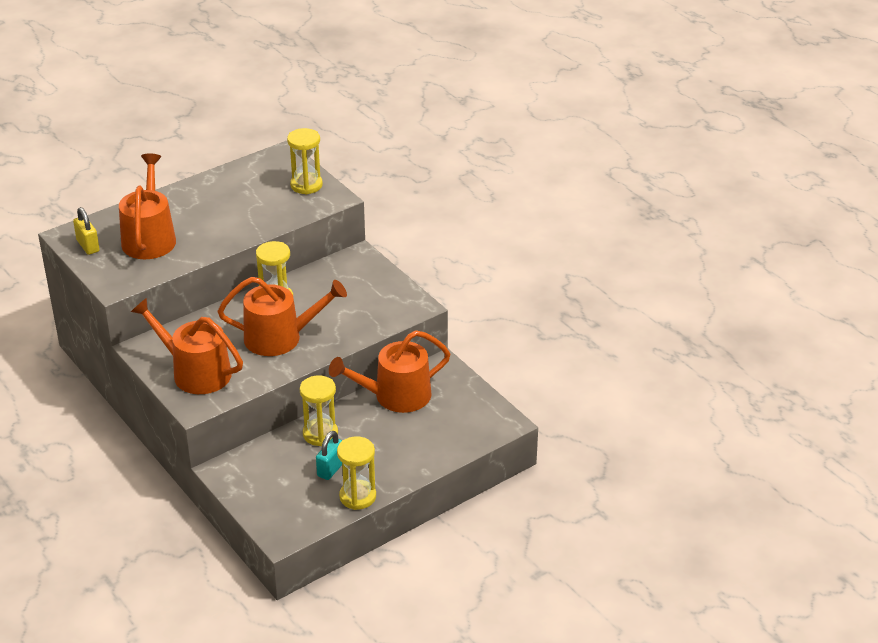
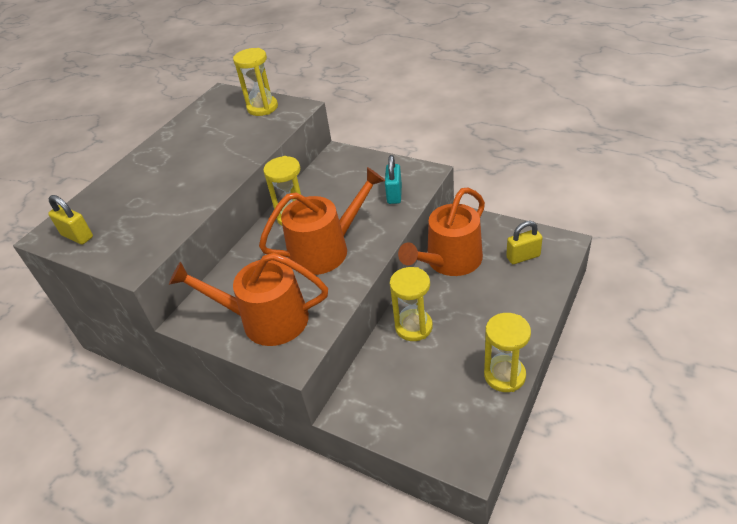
camera: 20 degrees left, 5 degrees up
orange watering can [119,153,176,259] -> none
turquoise padlock [316,431,342,480] -> turquoise padlock moved to [385,155,402,204]
none -> yellow padlock [506,221,543,264]

